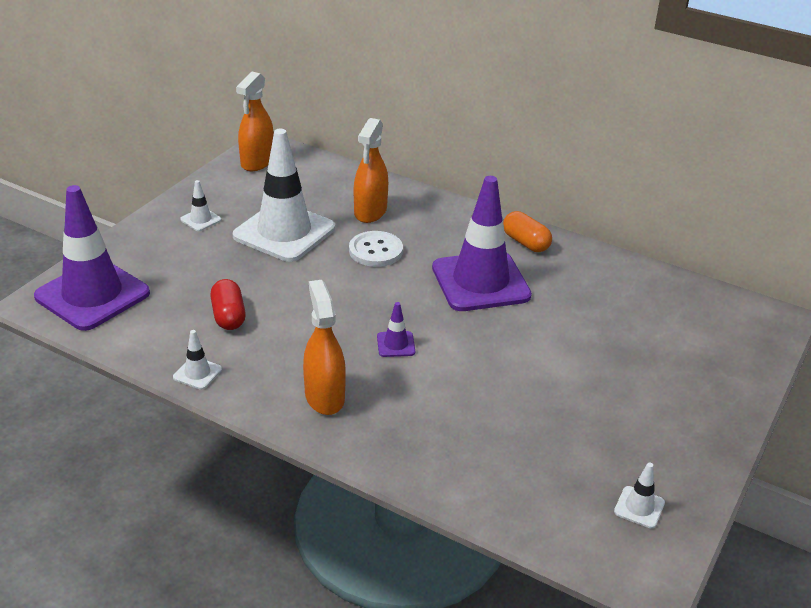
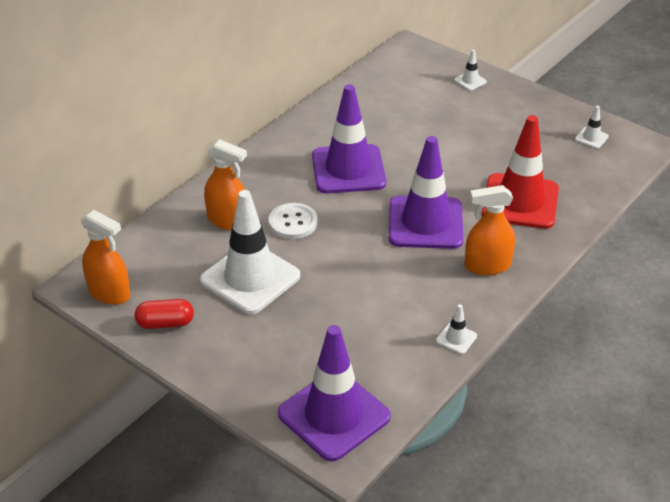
camera: 80 degrees left, 5 degrees up
white traffic cone [180,180,221,231] -> white traffic cone moved to [454,50,487,91]
red capsule [210,279,246,330] -> red capsule moved to [135,299,194,329]
purple traffic cone [377,302,415,357] -> purple traffic cone [389,136,463,249], size x2.50
orange capsule [503,211,552,252] -> none
none -> red traffic cone [482,115,559,229]

